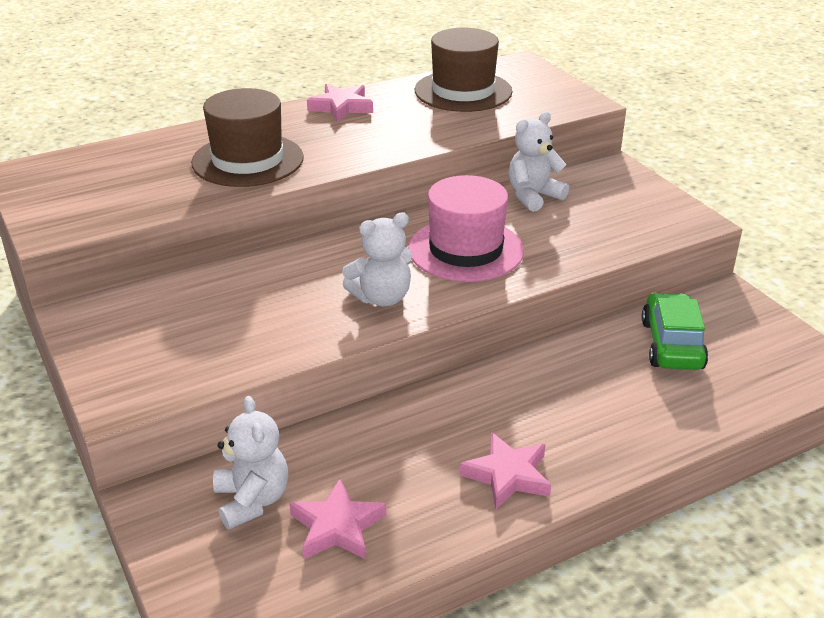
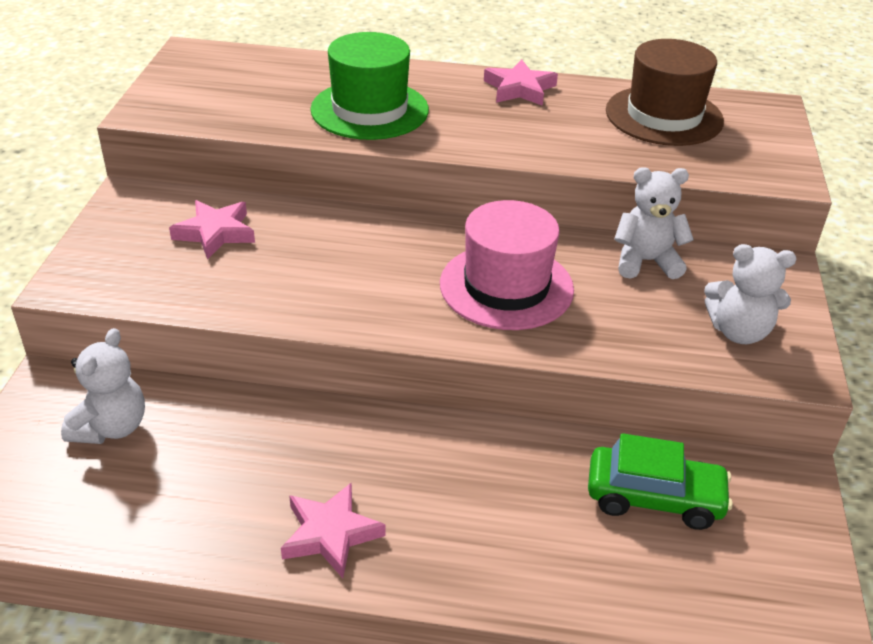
camera: 35 degrees right, 5 degrees up
brown hat [191,88,304,187] -> green hat [310,32,429,140]
pink star [289,479,386,560] -> pink star moved to [169,200,255,260]
white teddy bear [342,212,412,306] -> white teddy bear moved to [704,244,796,344]
green car [642,293,708,370] -> green car turned 60 degrees clockwise [588,433,733,530]

